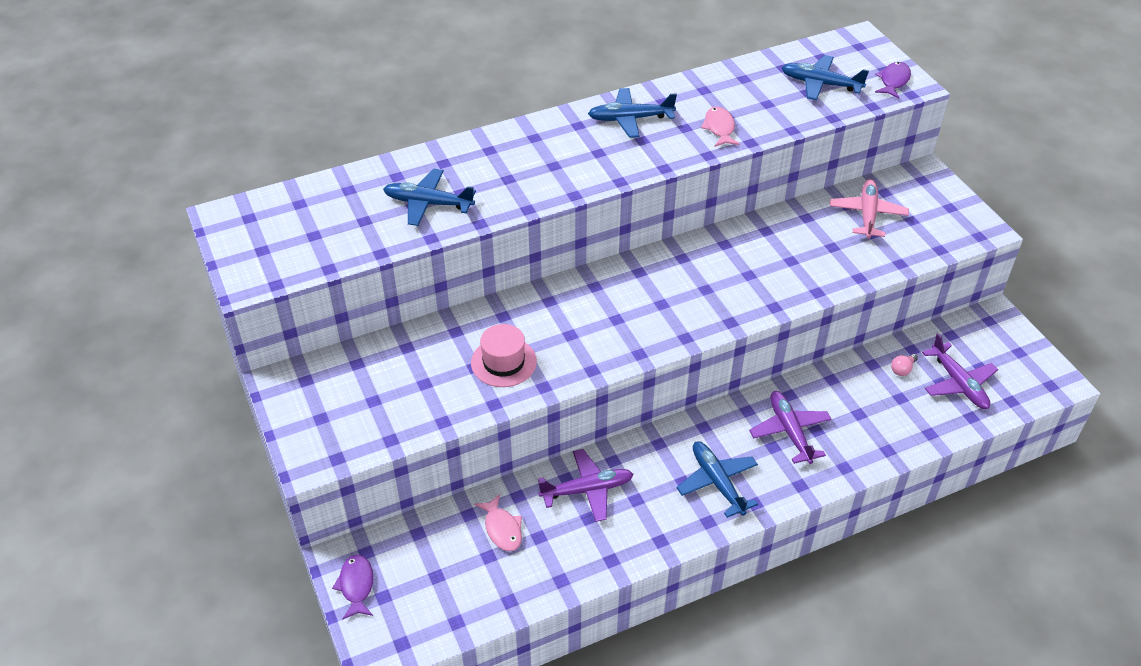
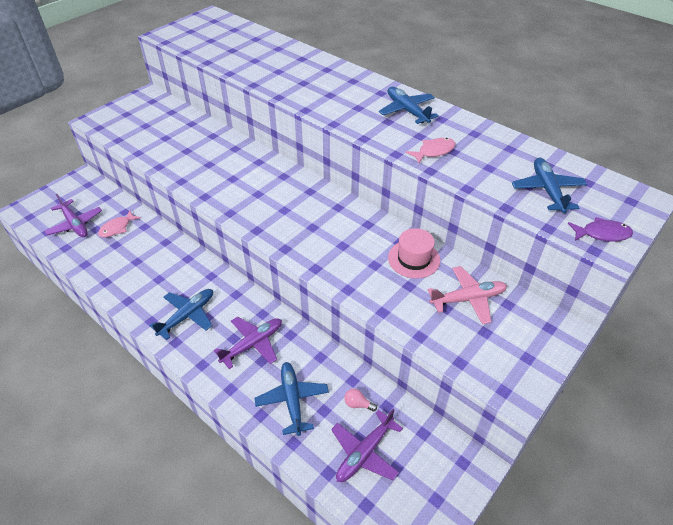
camera: 65 degrees right, 0 degrees up
purple fish [332,554,373,620] -> none
blue plane [383,169,476,226] -> blue plane moved to [255,362,329,436]
pink hat [471,324,537,387] -> pink hat moved to [388,228,440,279]
purple plane [538,449,634,522] -> purple plane moved to [44,194,102,237]

